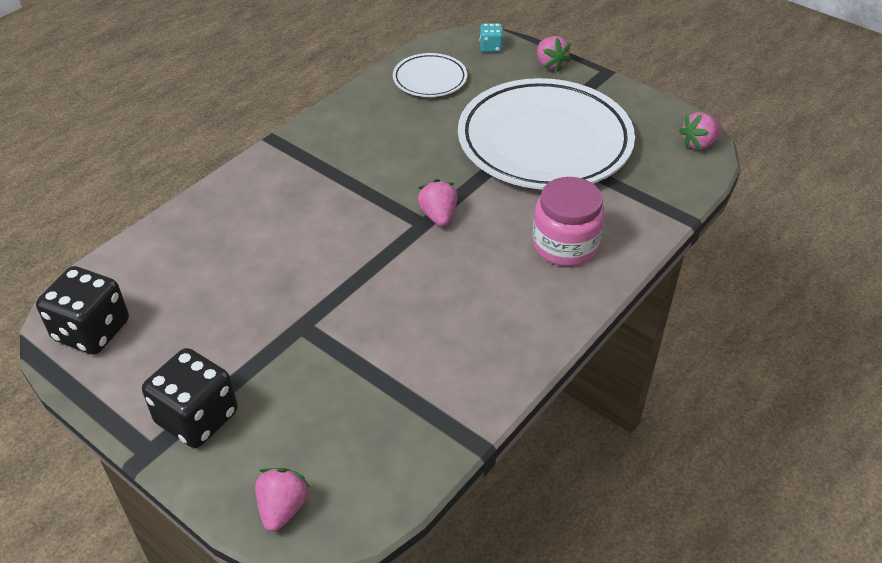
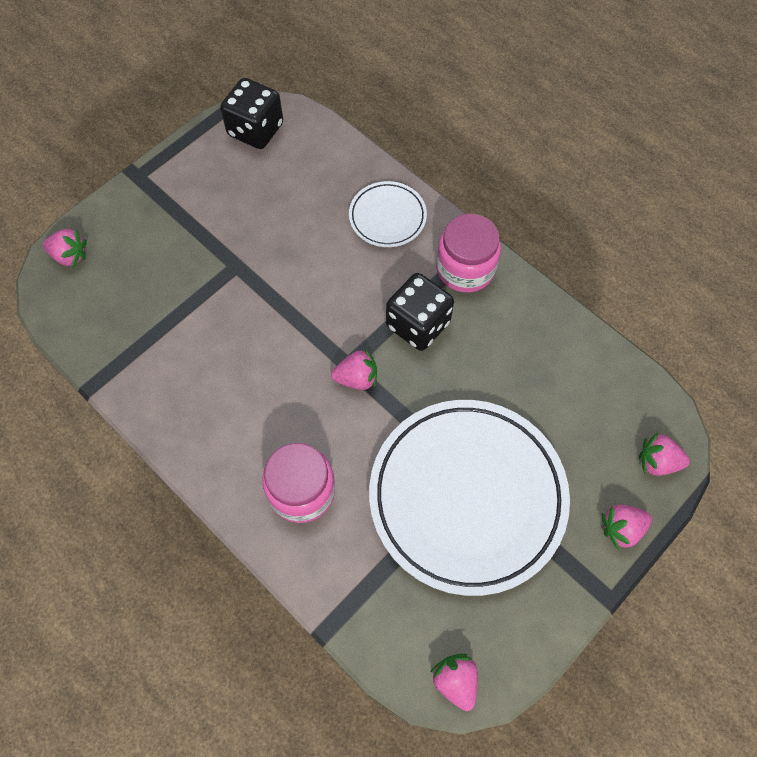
camera: 95 degrees right, 20 degrees up
black dice [142,348,238,448] -> black dice moved to [386,273,454,351]
white plate [393,53,467,97] -> white plate moved to [349,181,427,247]
turquoise dice [479,23,504,52] -> pink strawberry [639,433,690,476]
none -> pink jar [436,214,501,293]

